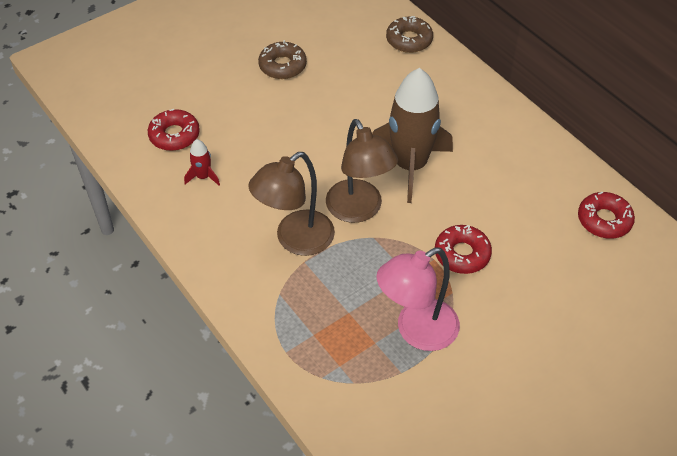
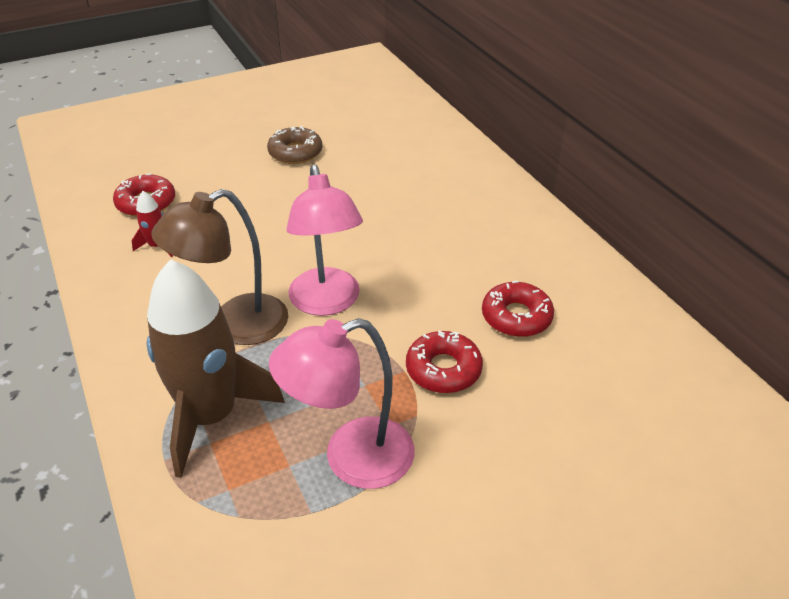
camera: 10 degrees right, 10 degrees down
brown lamp [326,119,398,223] -> pink lamp [286,164,363,316]
brown rocket [372,68,453,203] -> brown rocket moved to [147,259,285,478]
brown donut [386,16,433,53] -> none
red donut [578,192,635,239] -> red donut moved to [482,280,554,337]

